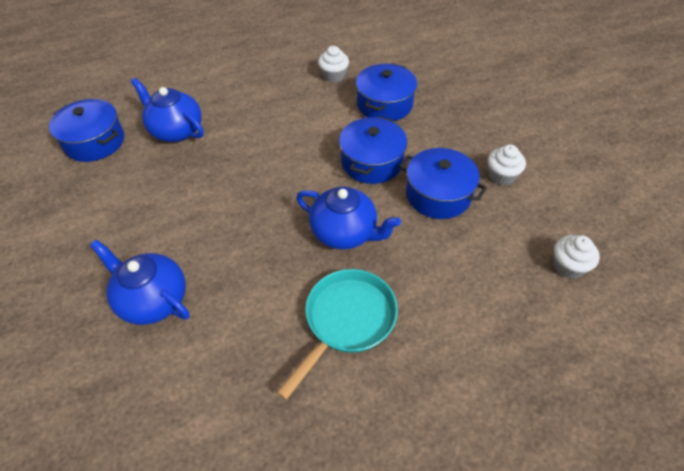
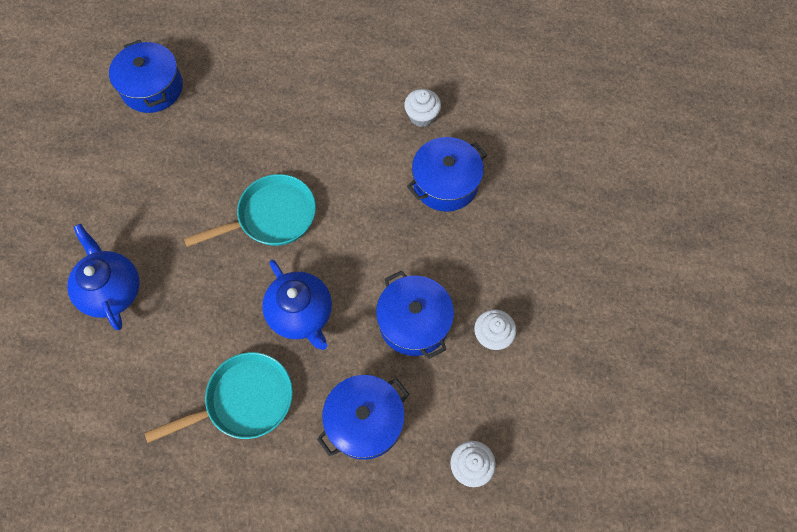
camera: 30 degrees right, 15 degrees up
blue teapot [131,78,204,142] -> none
blue pot [339,116,407,184] -> blue pot moved to [317,375,409,460]
none -> turquoise pan [184,174,316,247]

